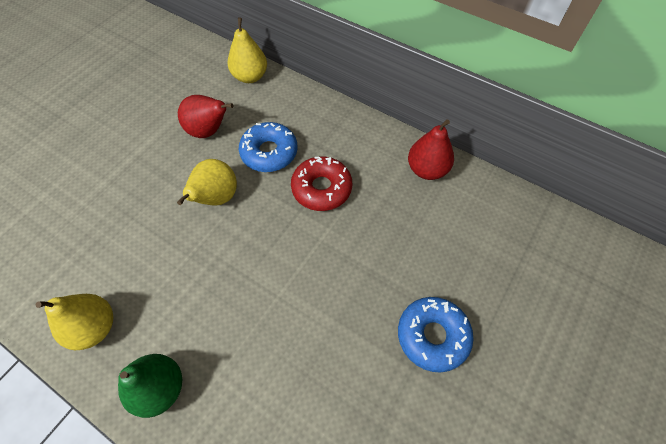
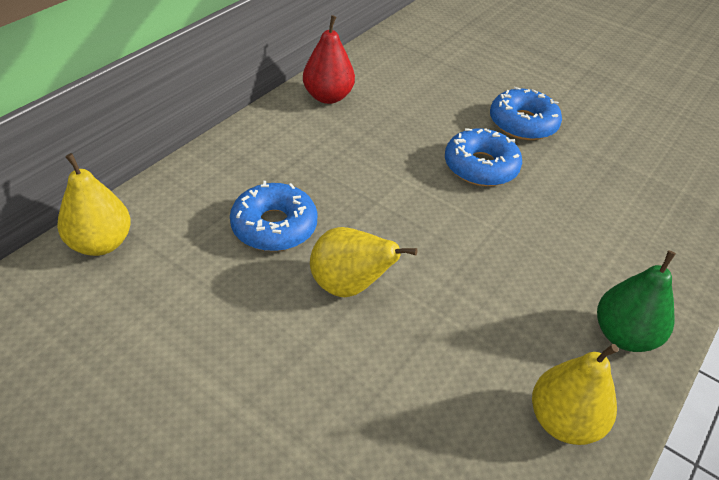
camera: 90 degrees left, 15 degrees down
red pear [178,95,234,138] -> none
red donut [291,157,352,211] -> none
none -> blue donut [445,128,522,186]

